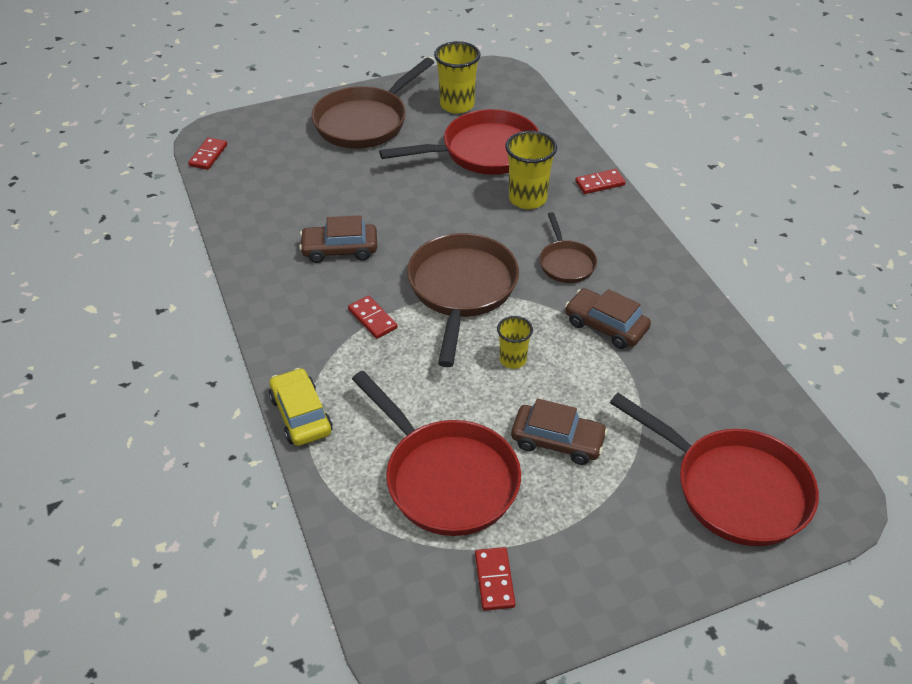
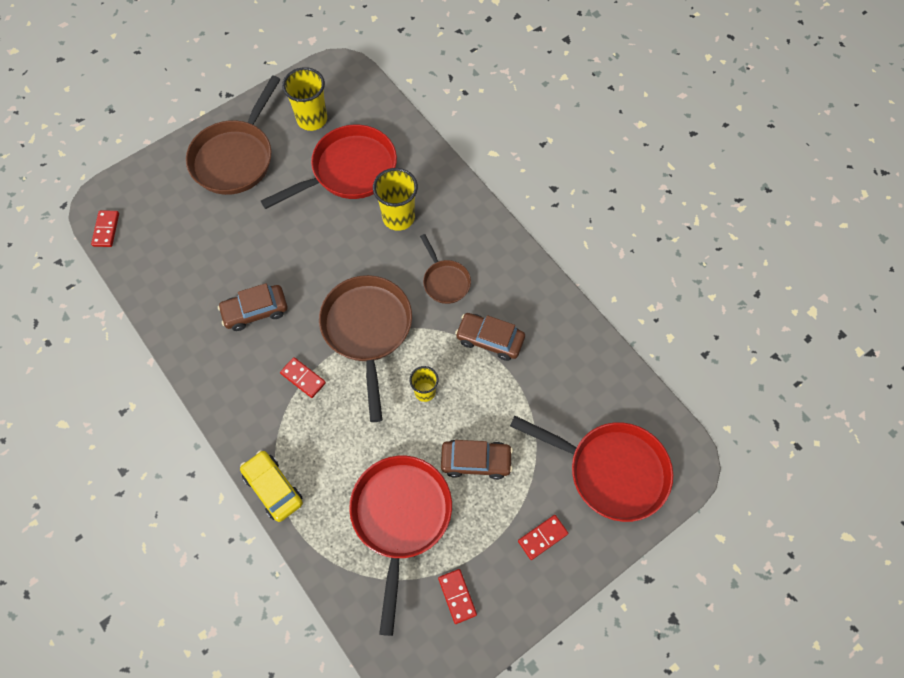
camera: 15 degrees left, 20 degrees up
red pan [352,371,521,536] -> red pan turned 120 degrees counterclockwise [349,456,452,636]
red domino [575,169,626,194] -> red domino moved to [518,515,568,560]

